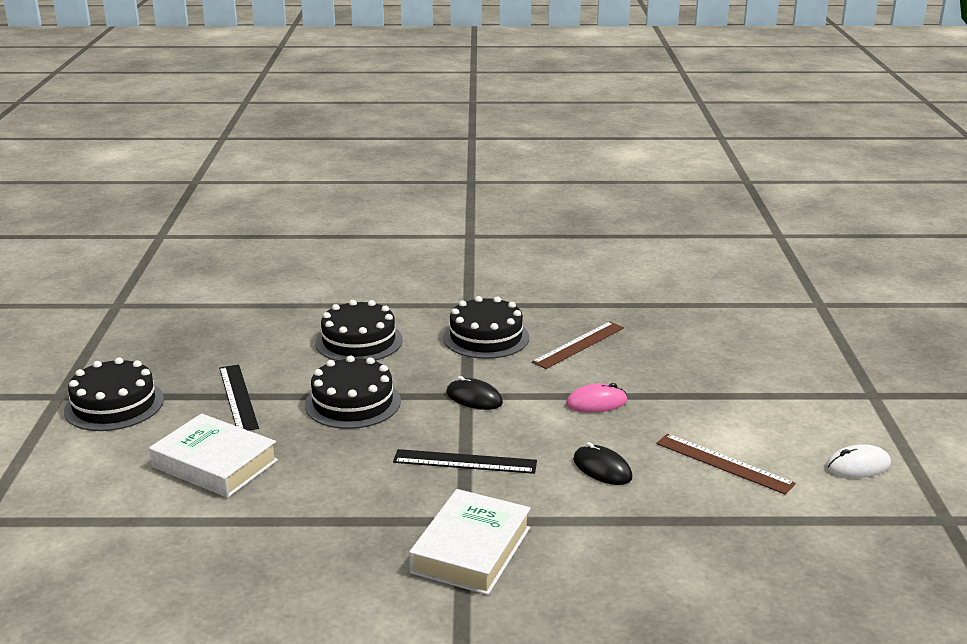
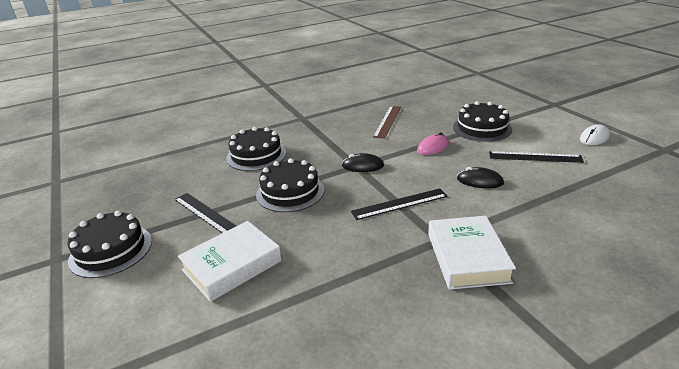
camera: 25 degrees left, 5 degrees up
white book [149,413,278,498] -> white book turned 45 degrees counterclockwise [178,221,282,302]
black cake [443,296,529,359] -> black cake moved to [453,101,512,142]
brown ruler [656,434,796,495] -> black ruler [489,151,584,163]

